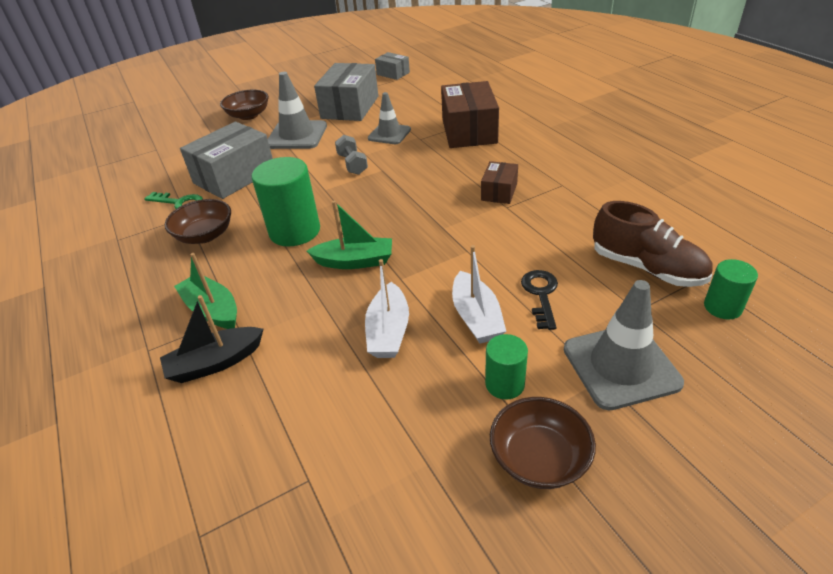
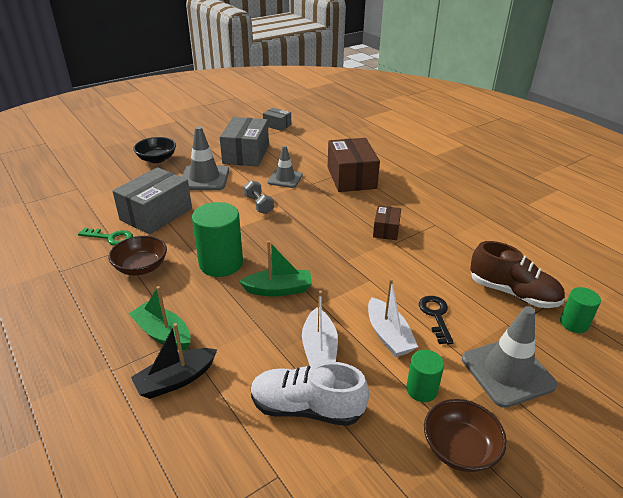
camera: 10 degrees left, 5 degrees down
brown bowl [220,89,269,120] -> black bowl [133,137,176,163]
none -> white shoe [251,362,369,426]

